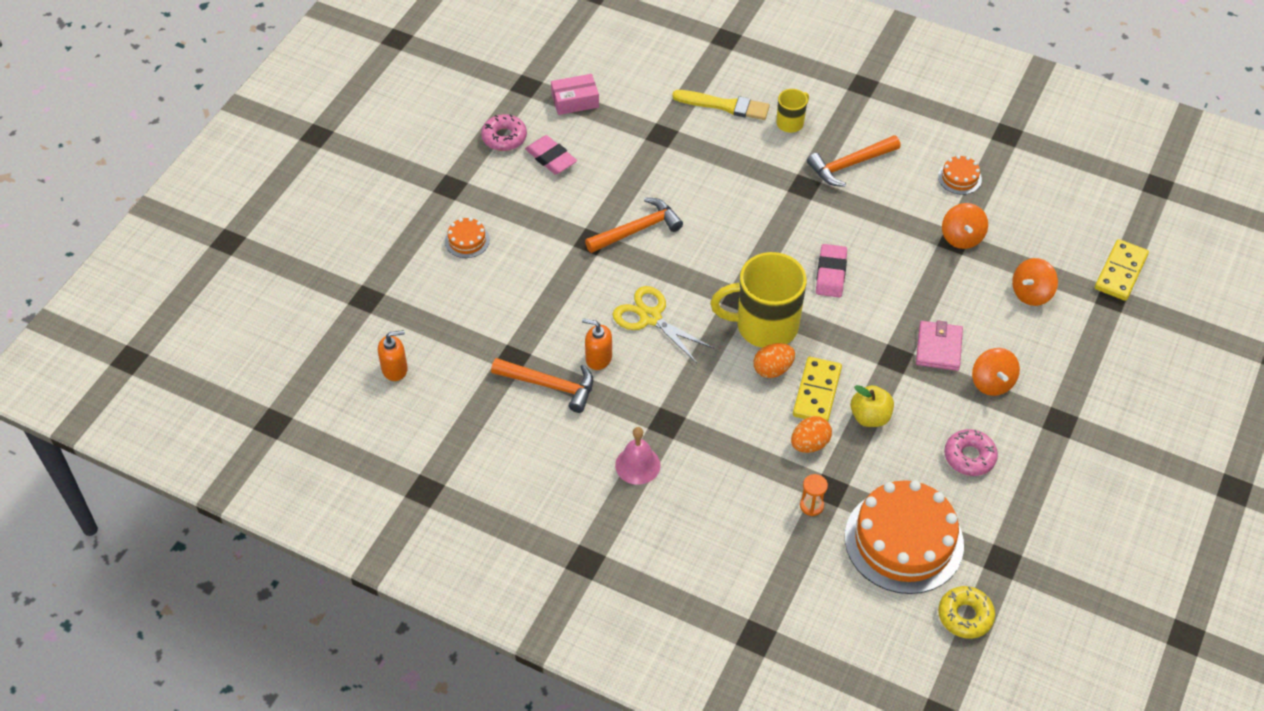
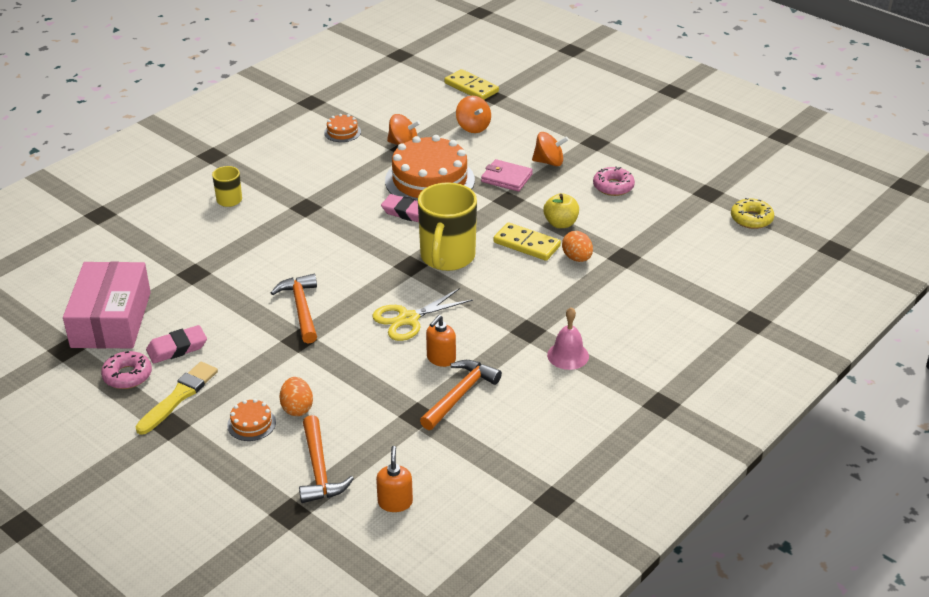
camera: 75 degrees left, 15 degrees down
pink box [551,74,599,115] -> pink box [63,261,151,348], size x1.99
yellow brush [672,90,770,120] -> yellow brush moved to [135,362,218,435]
orange egg [753,343,795,378] -> orange egg moved to [279,377,313,416]
orange hourglass [800,474,828,516] -> none
orange hammer [807,135,901,187] -> orange hammer moved to [299,415,354,503]
orange cake [845,480,964,594] -> orange cake moved to [385,135,475,201]

